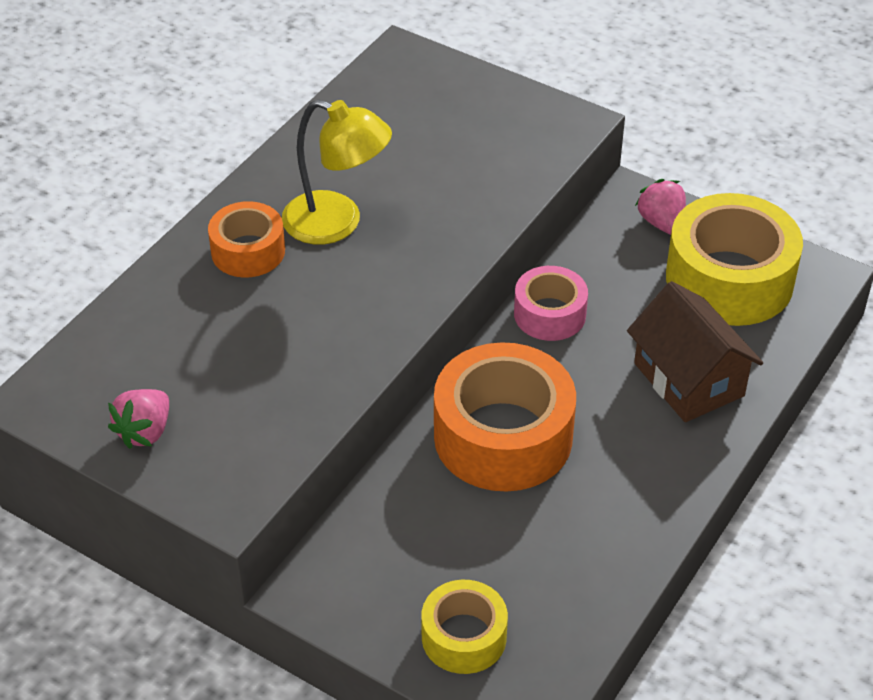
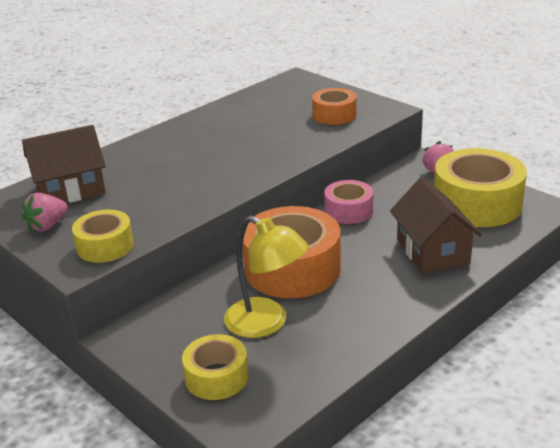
camera: 15 degrees right, 15 degrees down
orange tape [208,201,285,278] -> orange tape moved to [312,88,357,125]
yellow lamp [282,100,392,245] -> yellow lamp moved to [224,216,309,338]
none -> brown house [22,125,106,203]
none -> yellow tape [72,210,134,263]

